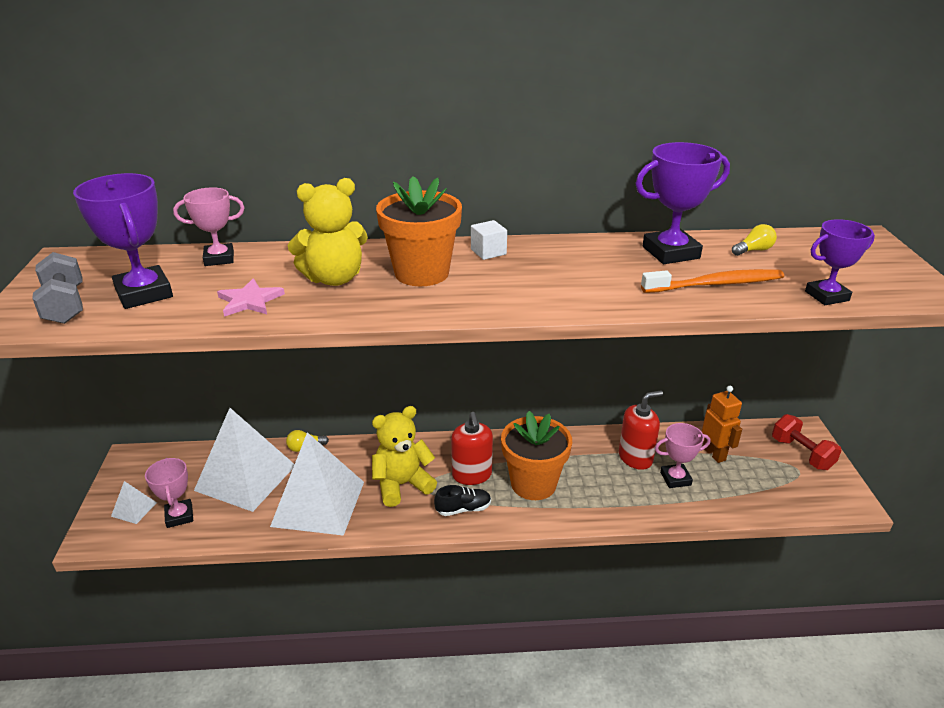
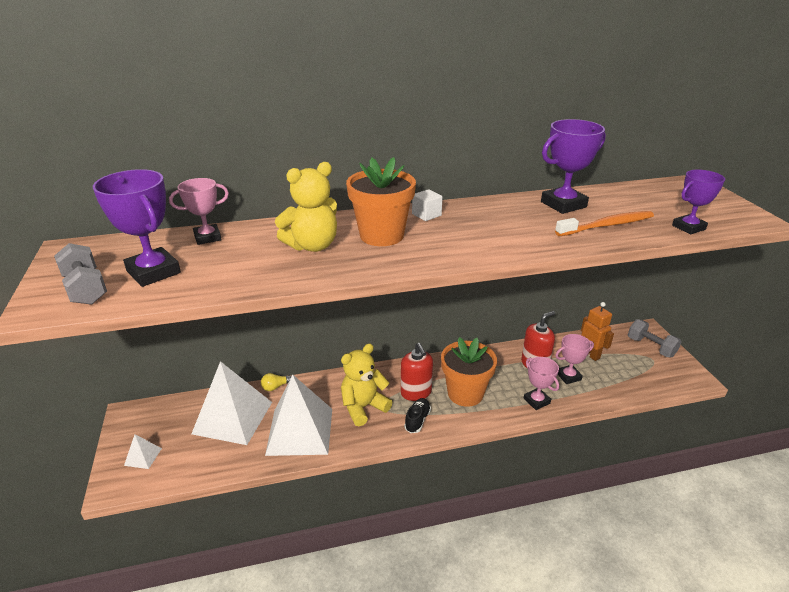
camera: 10 degrees left, 0 degrees up
pink trophy [145,458,193,528] -> pink trophy moved to [523,357,559,410]
pink star [217,279,285,317] -> none
black shoe [434,485,491,516] -> black shoe turned 45 degrees counterclockwise [404,398,431,433]
yellow light bulb [732,224,777,256] -> none
red dumbbell [772,414,842,470] -> grey dumbbell [628,319,682,357]

